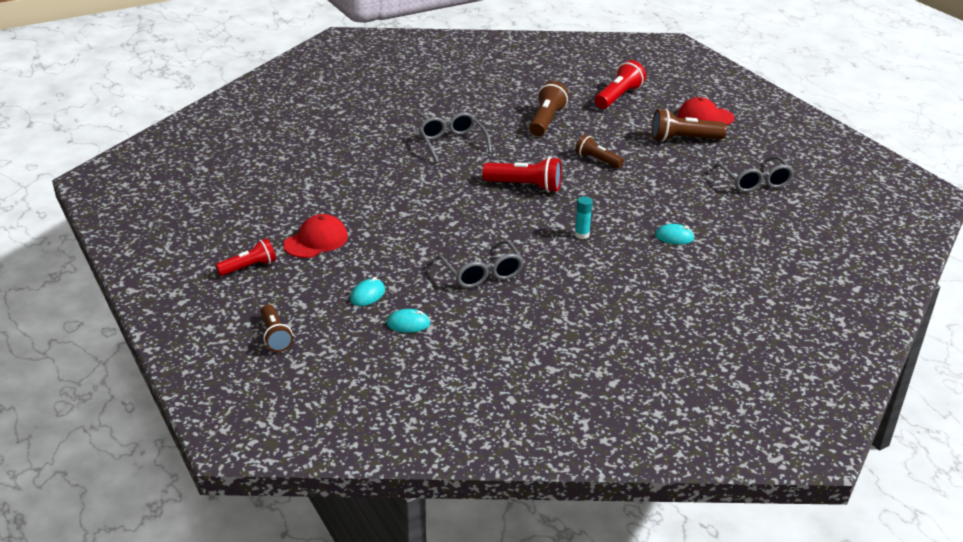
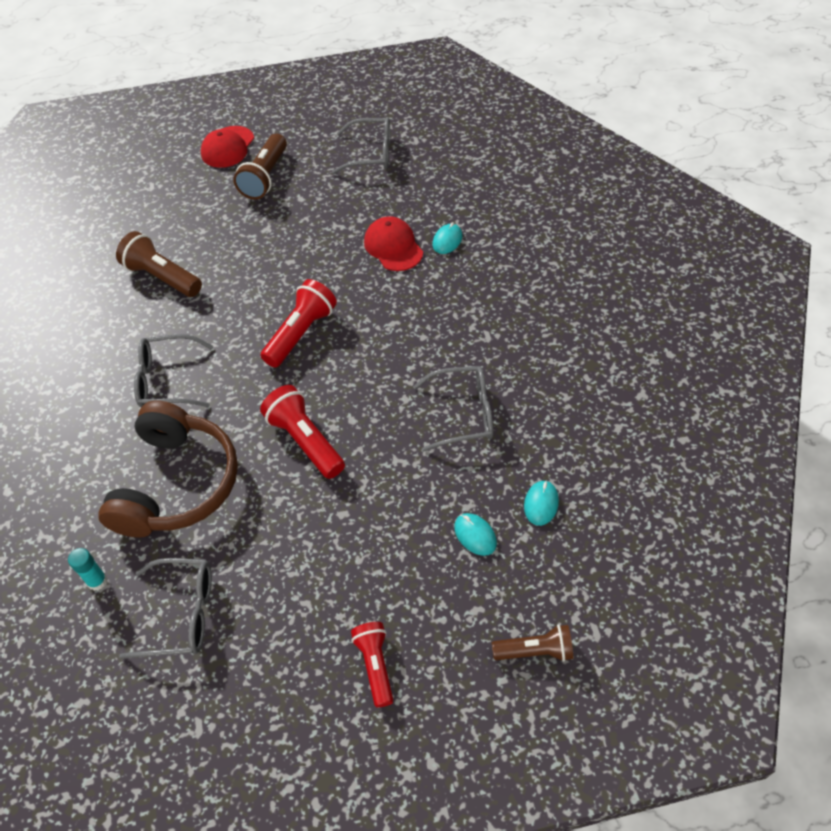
camera: 70 degrees left, 20 degrees up
red cap [283,214,348,258] -> red cap moved to [364,216,423,271]
brown flashlight [575,134,624,168] -> none
turquoise glue stick [575,196,593,239] -> turquoise glue stick moved to [68,548,107,591]
red flashlight [595,60,646,109] -> red flashlight moved to [260,385,345,479]
none -> brown headphones [98,400,238,538]
none -> grey glasses [119,558,212,659]

